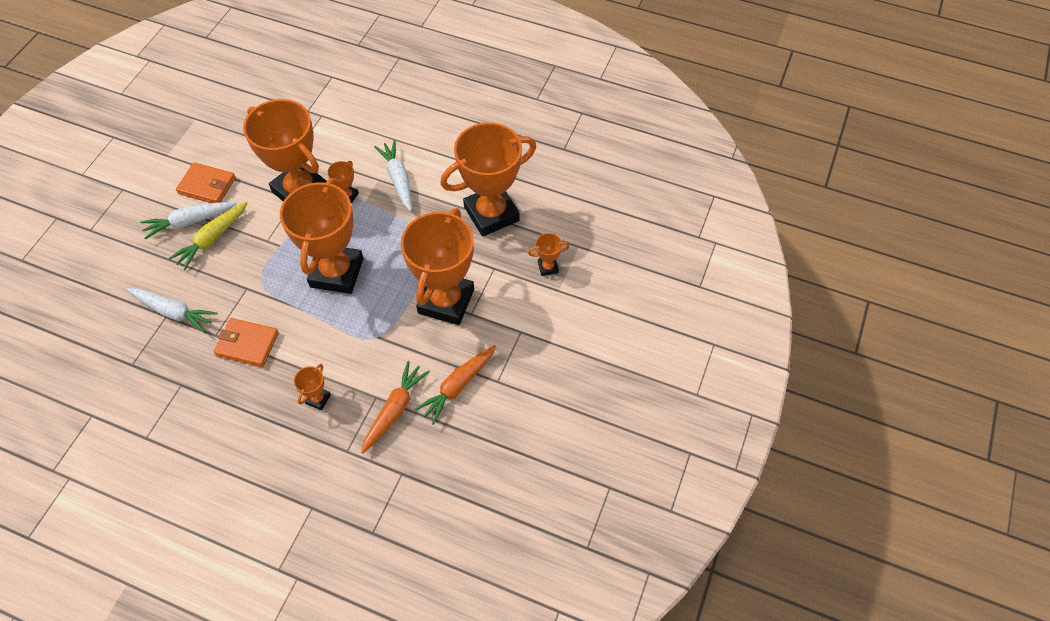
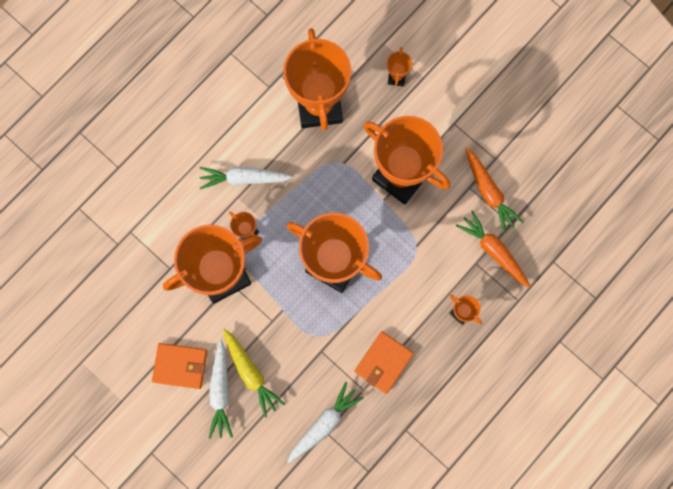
camera: 70 degrees left, 20 degrees up
orange wallet [176,162,236,203] -> orange wallet turned 60 degrees clockwise [152,343,207,389]

